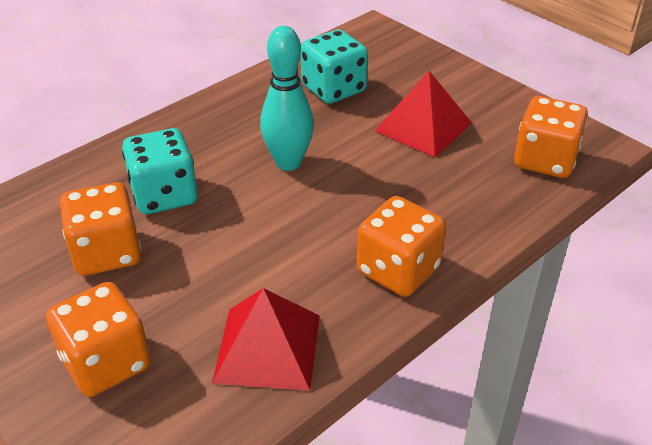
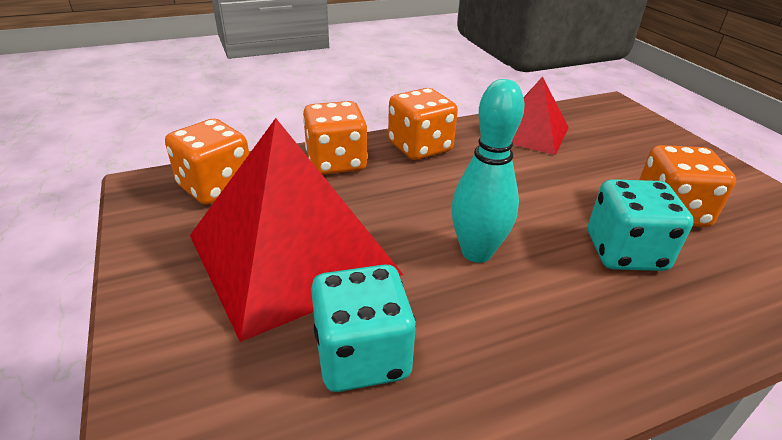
camera: 160 degrees left, 5 degrees down
orange dice [46,282,151,397] -> orange dice moved to [303,101,368,175]
red pyramid [375,71,472,157] -> red pyramid [190,118,403,342], size x1.77

